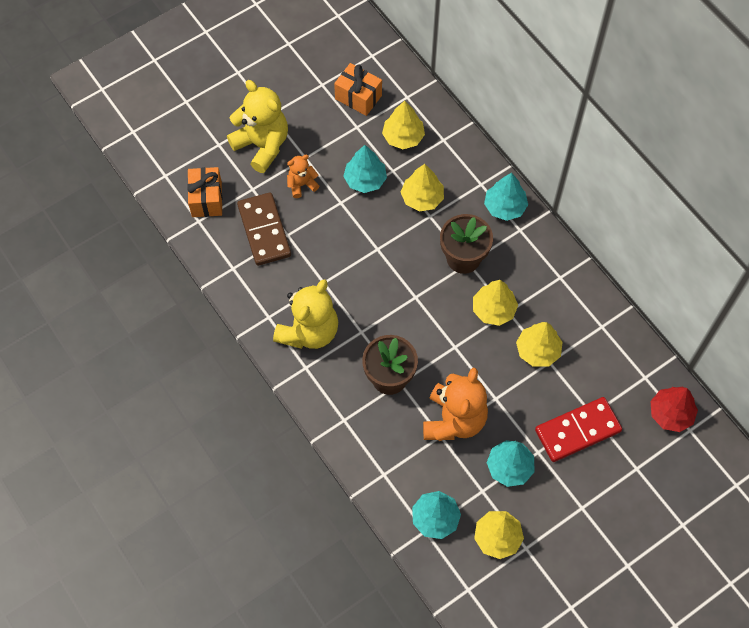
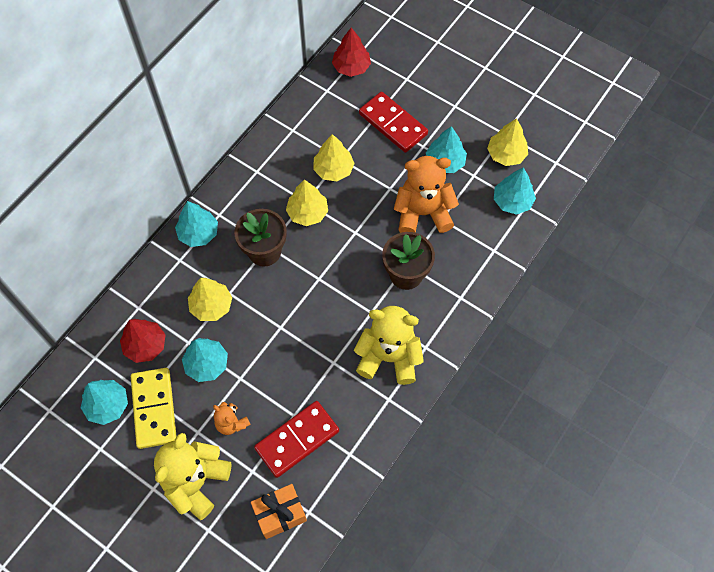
camera: 110 degrees left, 0 degrees up
brown domino [237,192,291,266] -> red domino [254,401,339,478]
orange gift [334,63,382,116] -> turquoise tree [81,380,128,425]
yellow tree [382,101,425,149] -> red tree [120,319,166,363]
none -> yellow domino [131,368,177,449]

